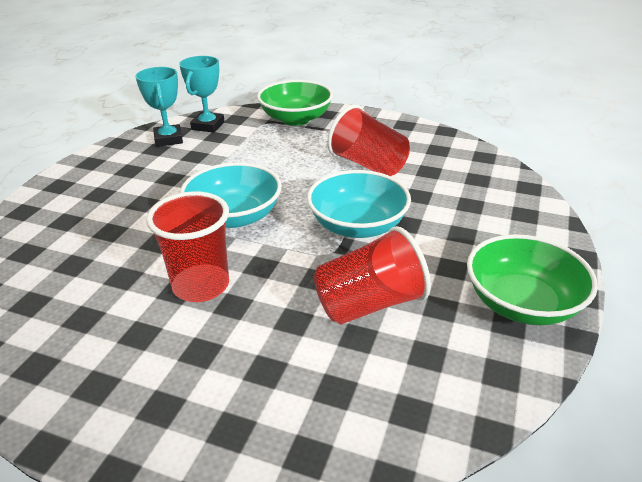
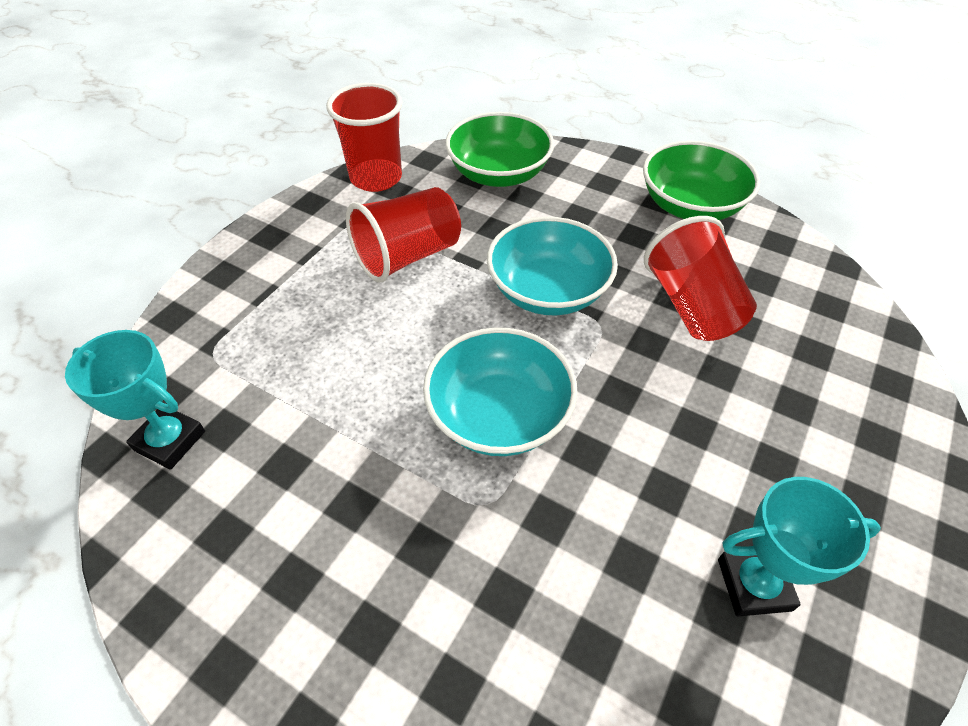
camera: 80 degrees left, 15 degrees up
turquoise trophy [135,67,183,147] -> turquoise trophy moved to [718,477,881,617]
red cup [146,191,229,302] -> red cup moved to [326,83,402,192]
green bowl [257,80,333,126] -> green bowl moved to [445,112,554,187]

